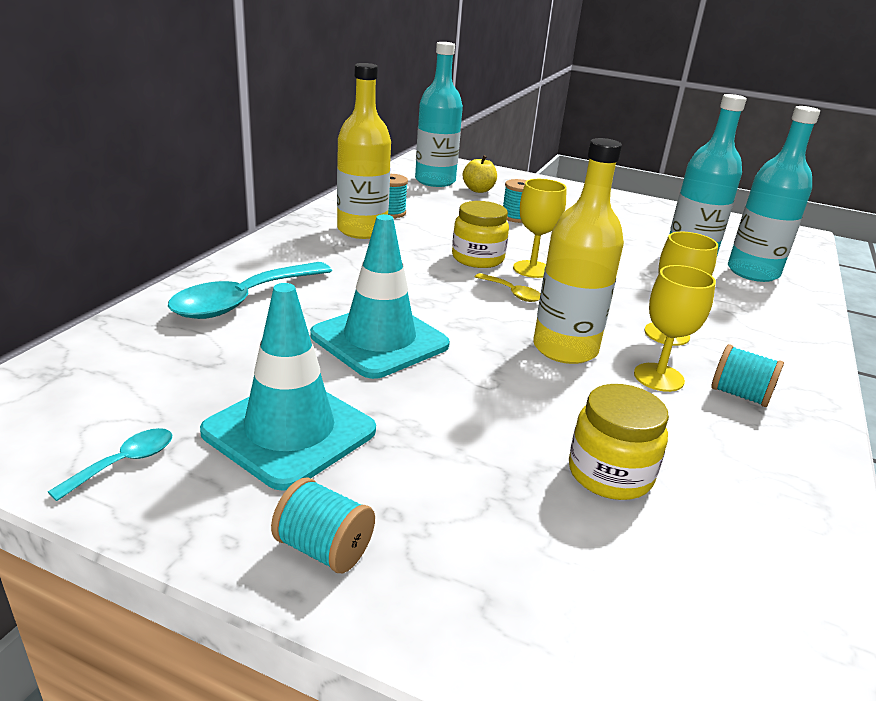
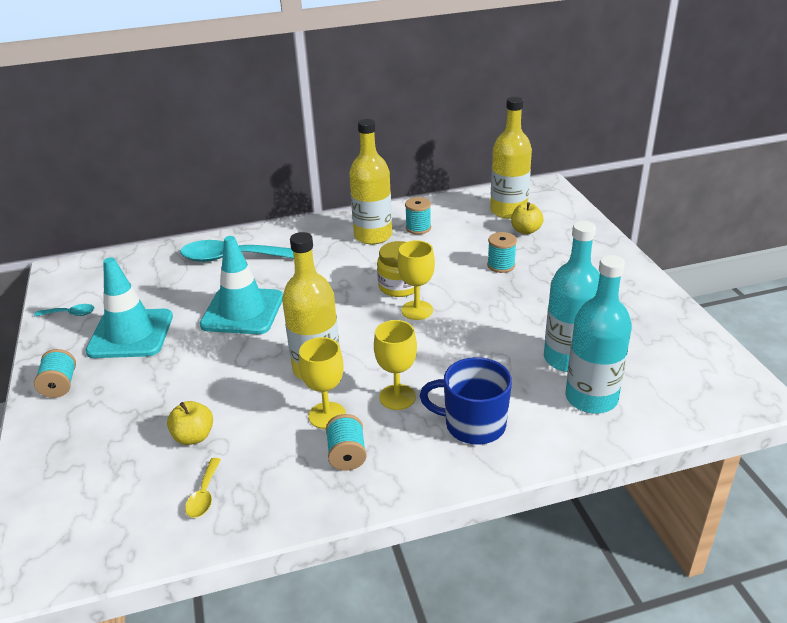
camera: 55 degrees right, 5 degrees up
turquoise bottle [415,42,463,187] -> yellow bottle [490,97,532,219]
yellow spoon [475,273,541,302] -> yellow spoon moved to [185,458,221,518]
yellow jar [569,384,669,500] -> yellow apple [167,401,213,445]
none -> blue mug [420,357,512,445]

